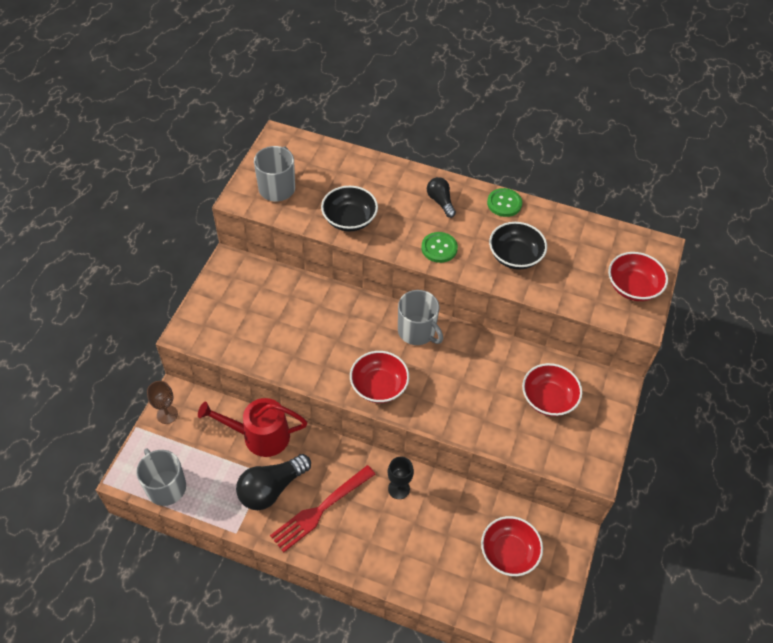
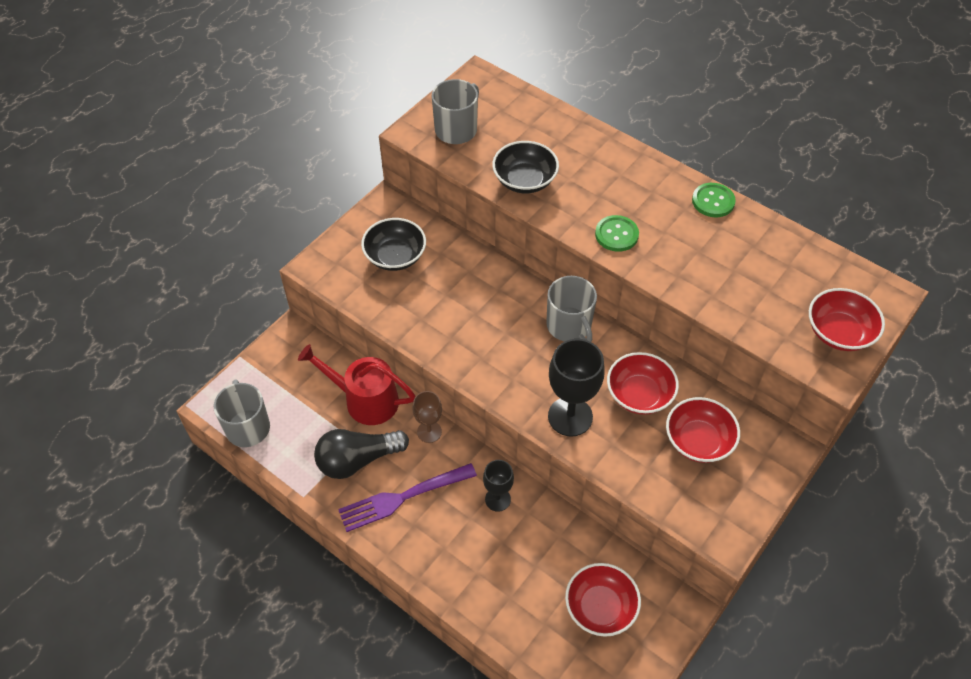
camera: 20 degrees right, 0 degrees up
brown goblet [147,381,178,424] -> brown goblet moved to [412,391,442,443]
red fork [270,465,375,552] -> purple fork [338,463,477,532]
red bowl [350,351,409,403] -> red bowl moved to [607,352,679,415]
black light bulb [427,177,456,218] -> none
black bowl [489,222,547,270] -> black bowl moved to [361,218,426,271]
none -> black goblet [548,339,605,437]

